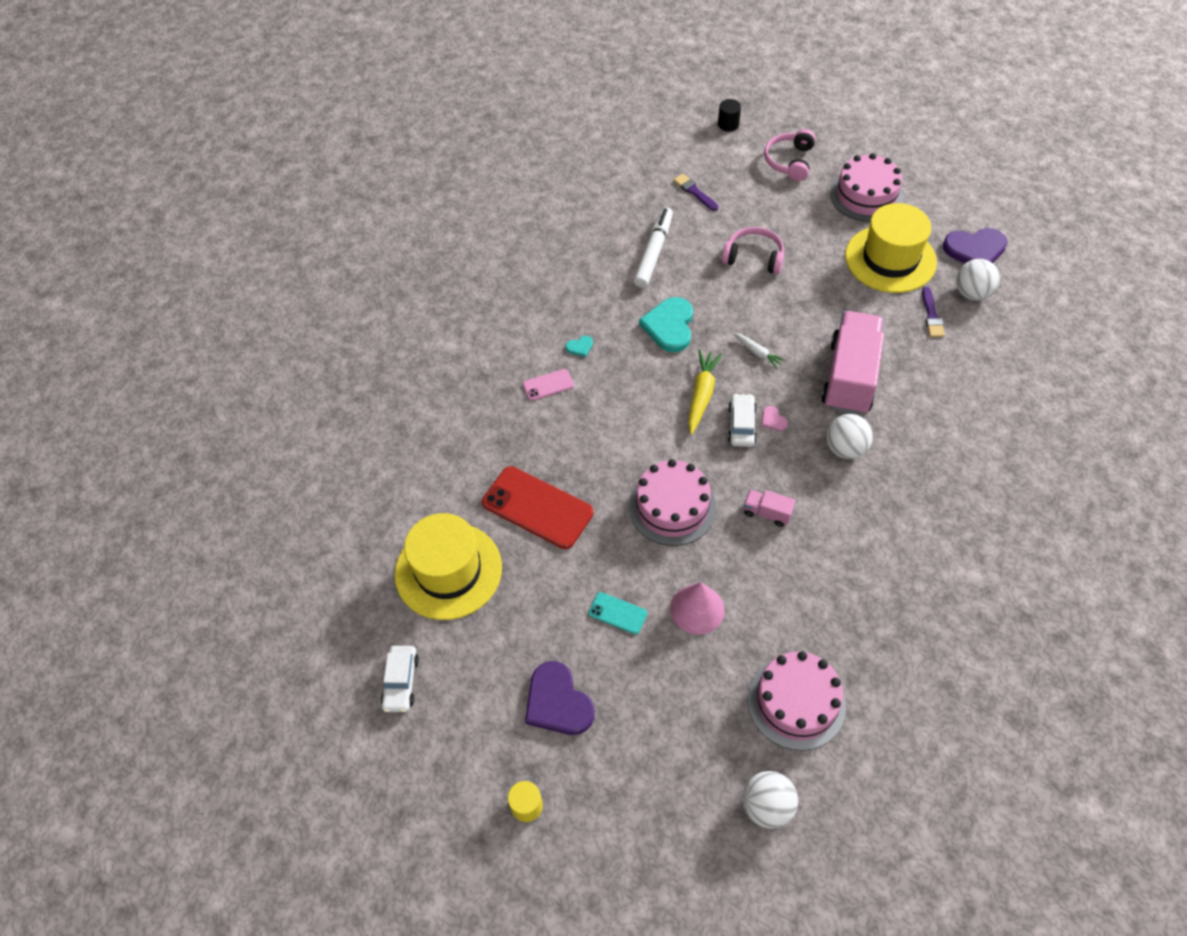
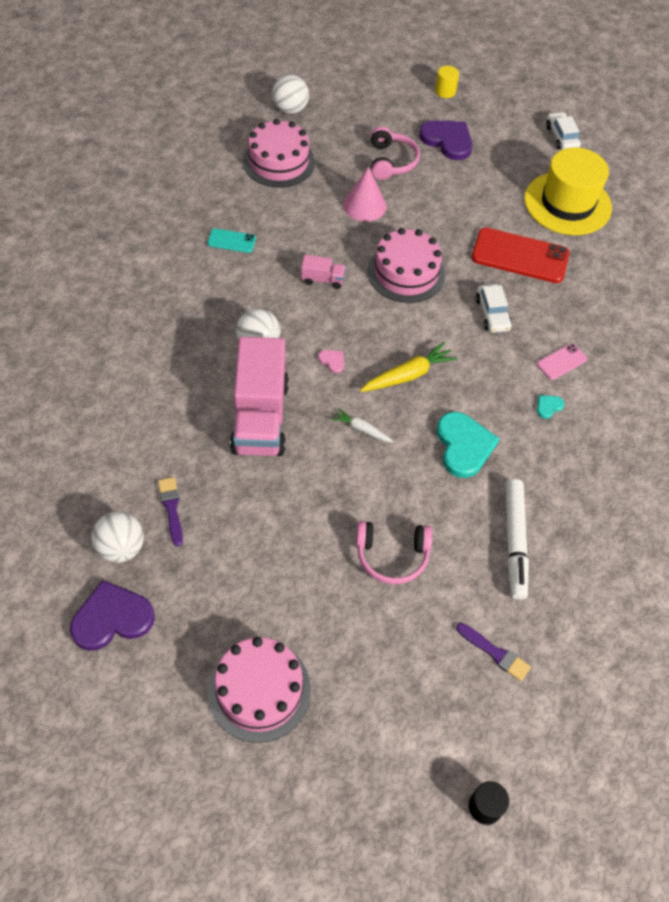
camera: 160 degrees right, 0 degrees up
turquoise phone [588,592,647,634] -> turquoise phone moved to [207,228,256,253]
yellow carrot [688,350,722,435] -> yellow carrot turned 120 degrees counterclockwise [360,342,457,392]
white car [728,393,757,447] -> white car moved to [476,284,512,333]
pink headphones [764,129,815,181] -> pink headphones moved to [371,126,420,180]
yellow hat [845,203,937,293] -> none

